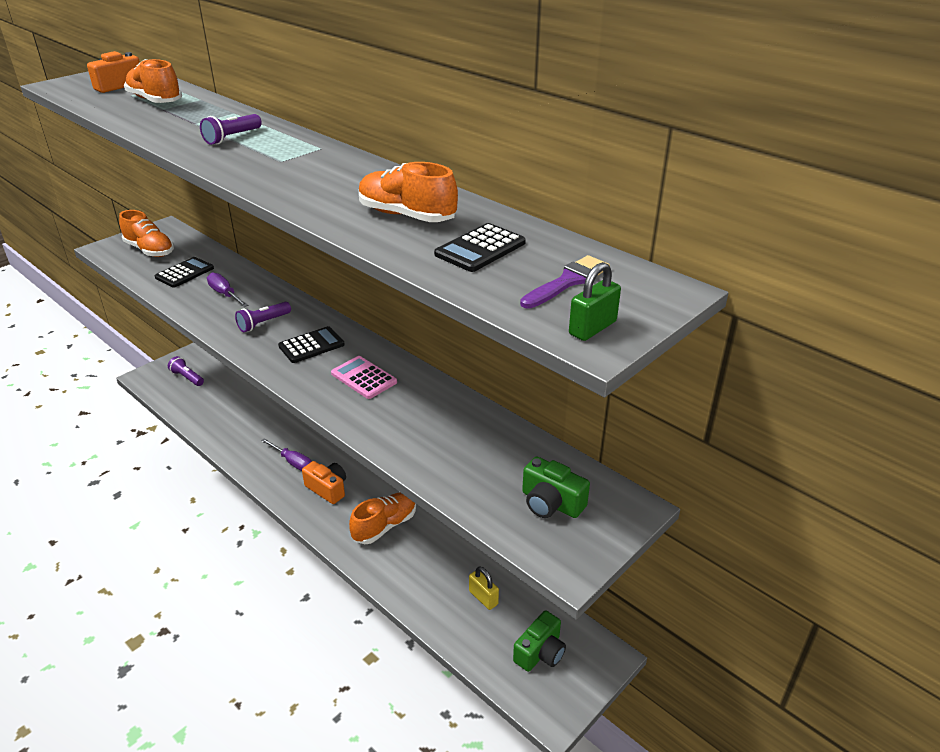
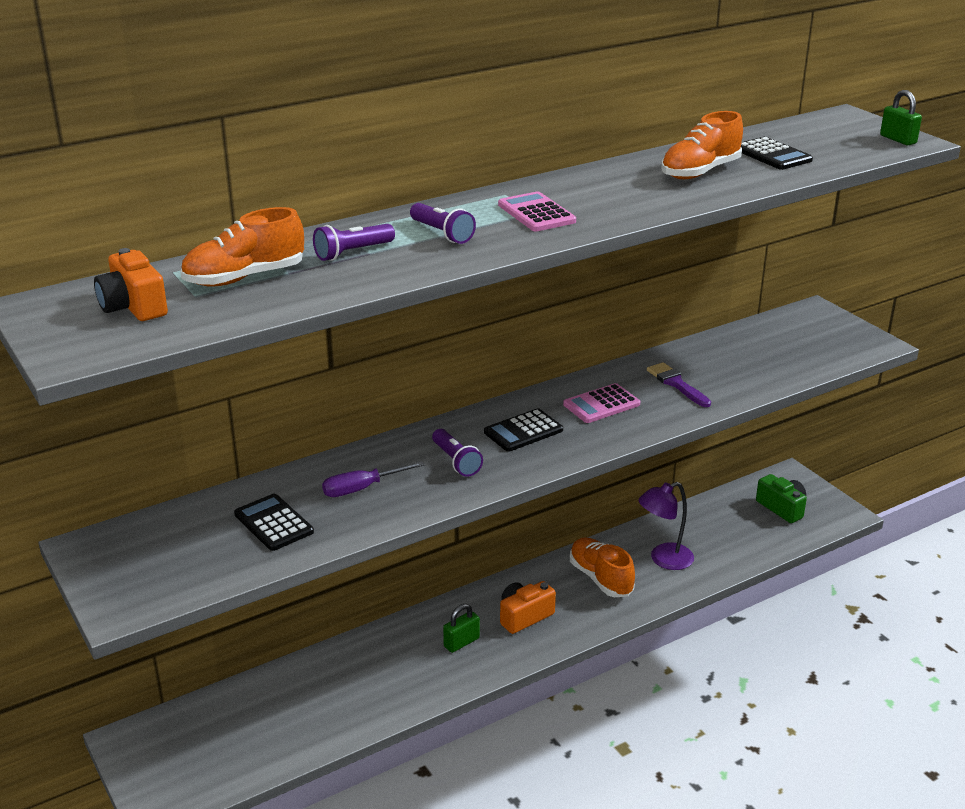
camera: 75 degrees left, 5 degrees down
orange shoe [119,210,174,257] -> none
purple flashlight [168,356,204,386] -> purple flashlight moved to [313,224,395,261]
purple screwdriver [261,438,312,471] -> green padlock [443,604,480,653]
black calculator [278,326,345,363] -> black calculator turned 105 degrees counterclockwise [484,408,563,452]
yellow padlock [469,566,499,610] -> none
purple brush [520,255,610,309] -> purple brush moved to [647,362,711,407]
green camera [522,457,590,518] -> none
none -> pink calculator [498,191,576,231]
none -> purple lamp [638,482,694,570]

